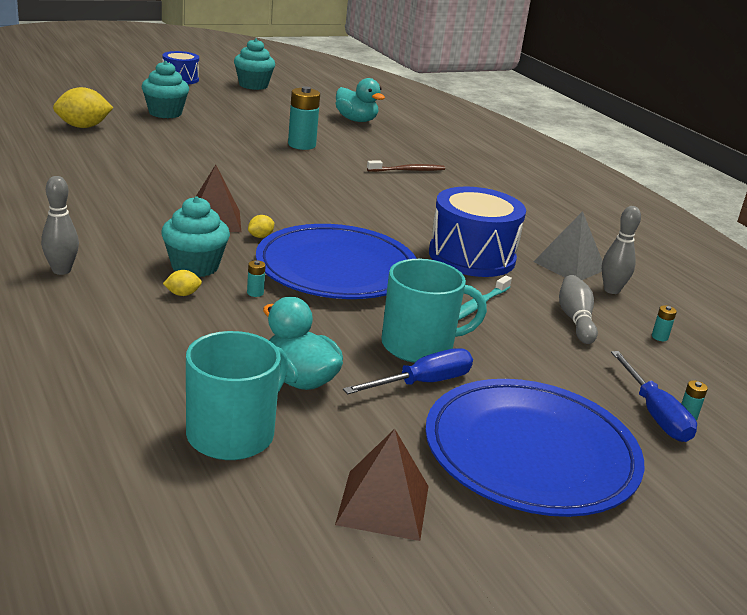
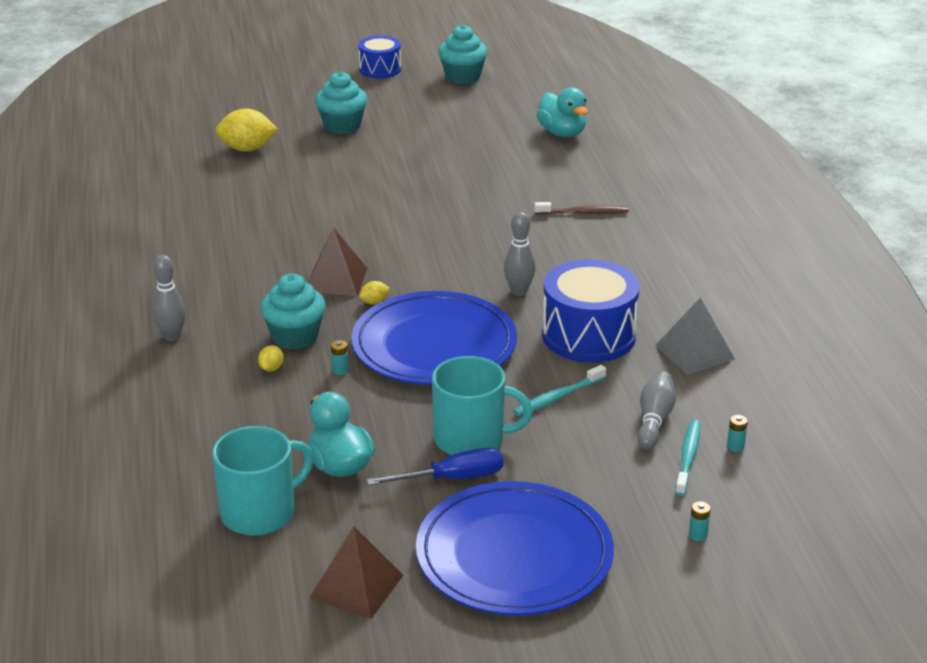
camera: 20 degrees right, 5 degrees up
yellow lemon [163,270,202,296] -> yellow lemon turned 75 degrees counterclockwise [258,345,284,372]
turquoise battery [288,86,320,150] -> none
grey bowling pin [602,206,641,294] -> grey bowling pin moved to [504,212,536,296]
blue screwdriver [611,351,697,442] -> none
none -> turquoise toothbrush [675,420,700,496]

